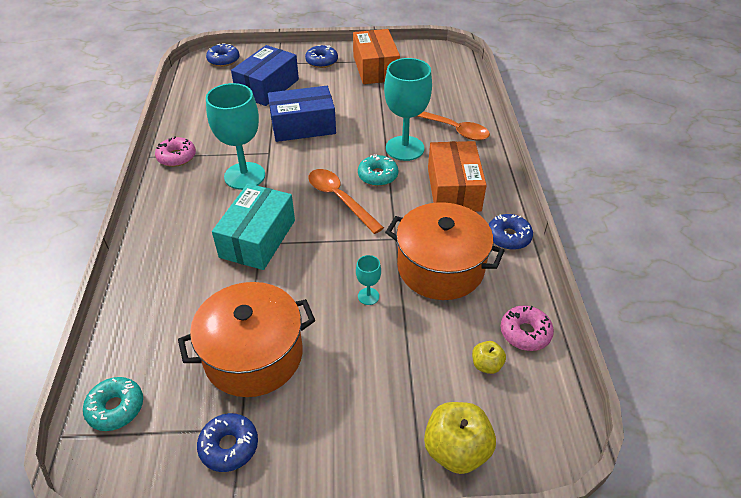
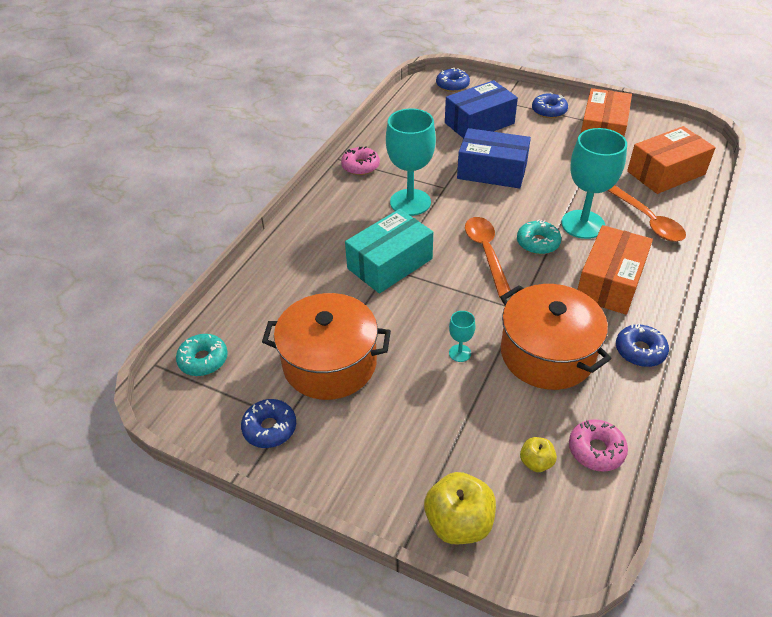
camera: 30 degrees right, 0 degrees up
none -> orange box [627,126,716,194]

